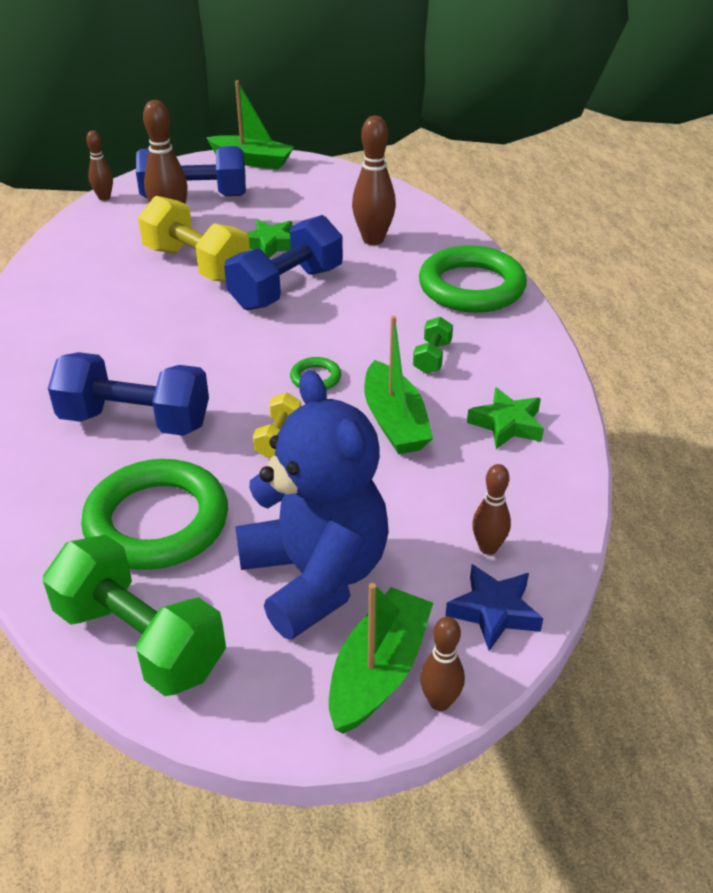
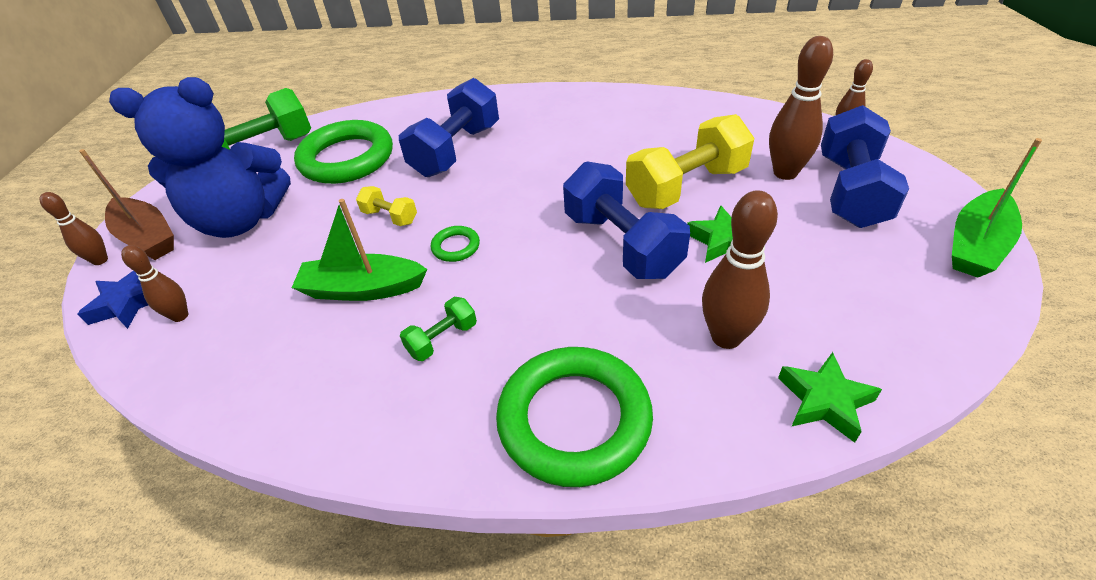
camera: 110 degrees right, 5 degrees up
green boat [329,583,433,734] -> brown boat [79,149,174,260]
green dumbbell [413,317,453,374] -> green dumbbell turned 75 degrees counterclockwise [400,297,477,361]
green star [467,387,544,449] -> green star moved to [778,352,882,443]

